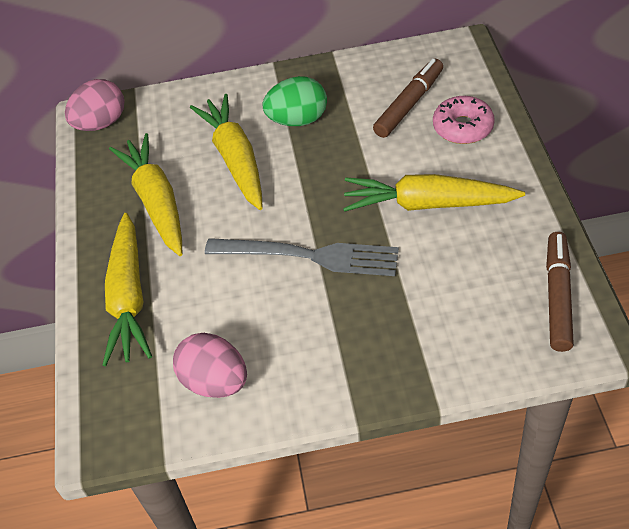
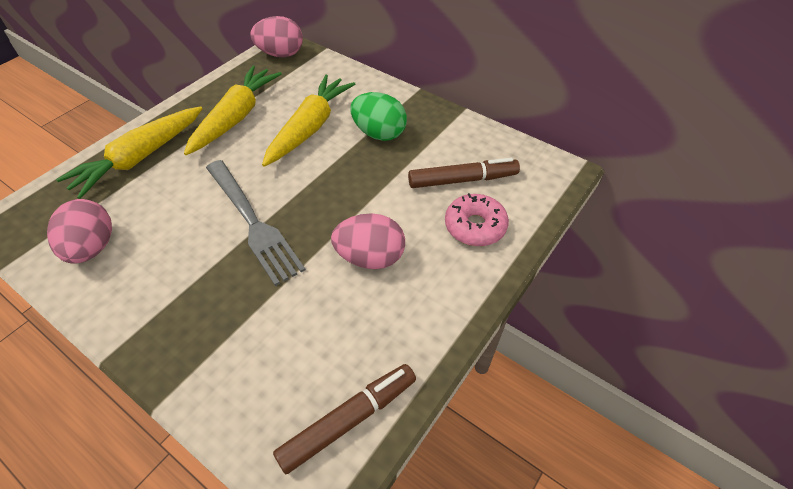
camera: 40 degrees right, 0 degrees up
yellow carrot [343,174,525,212] -> pink egg [331,213,405,269]

